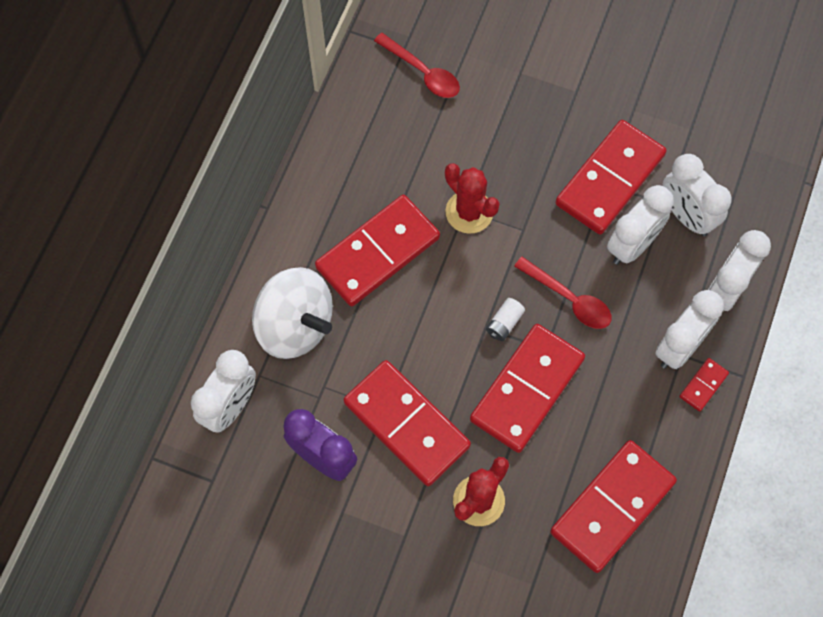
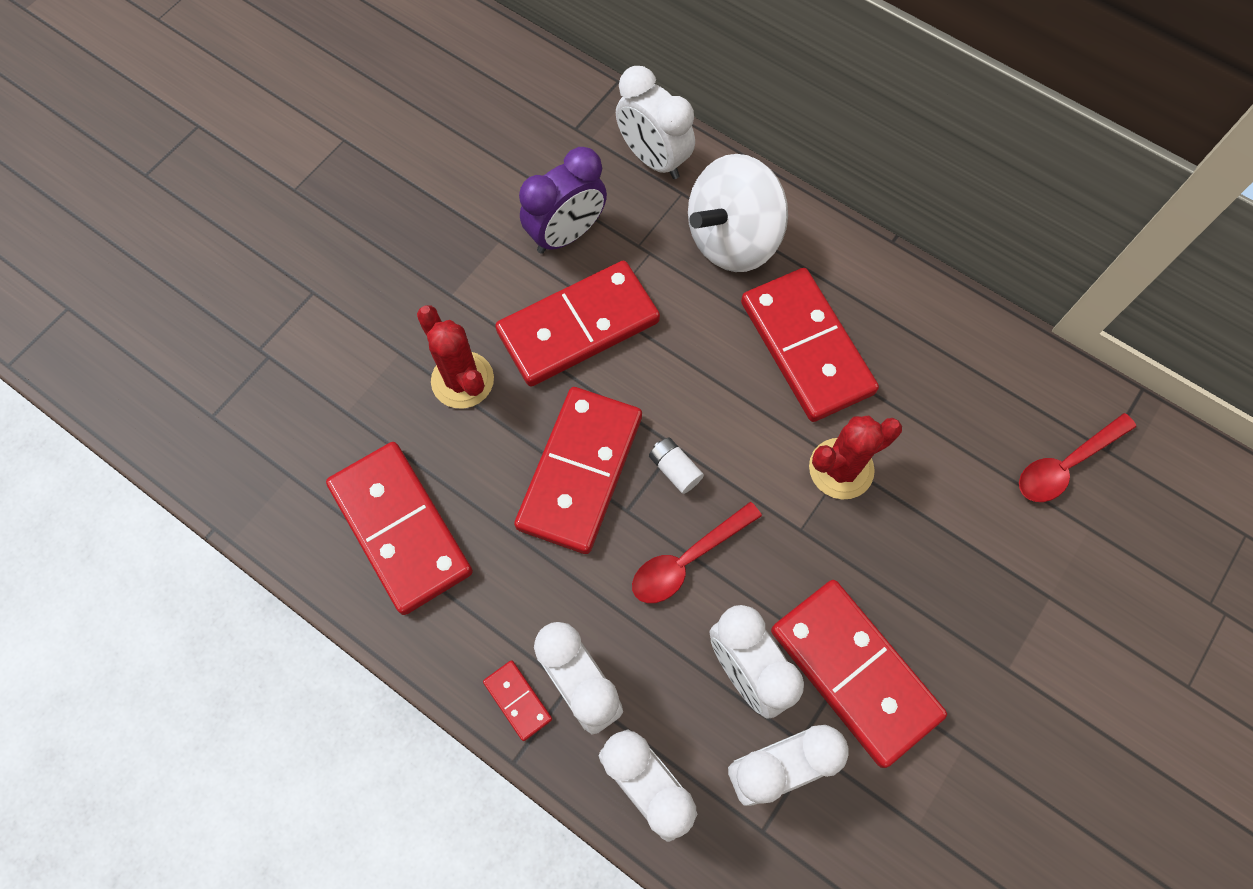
camera: 105 degrees right, 0 degrees up
red domino [470,324,585,453] -> red domino turned 60 degrees clockwise [514,387,642,554]

